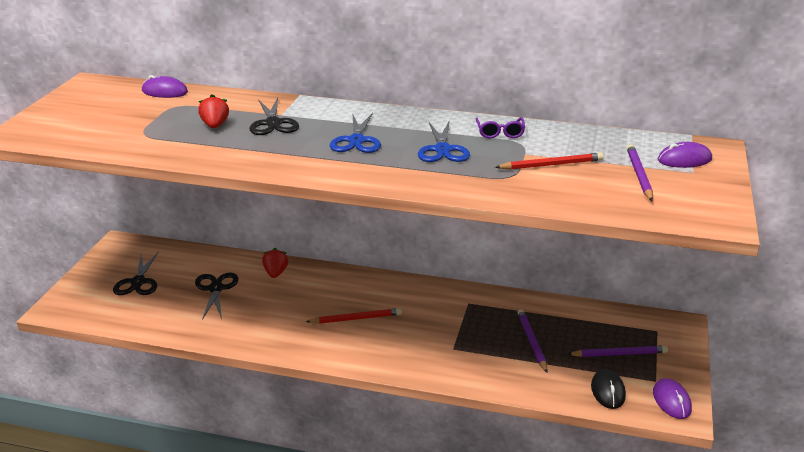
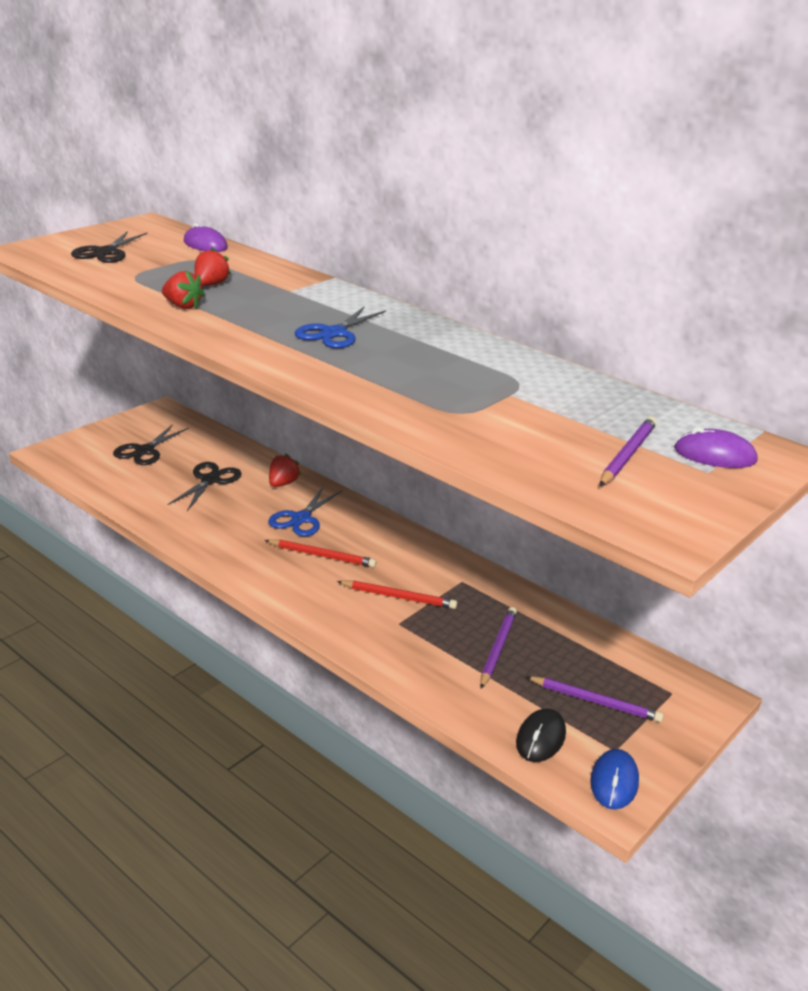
camera: 25 degrees right, 0 degrees up
black scissors [249,97,299,135] -> black scissors moved to [71,231,147,263]
blue scissors [418,120,470,162] -> blue scissors moved to [268,486,342,536]
purple glasses [476,117,525,139] -> none
red pencil [495,152,604,170] -> red pencil moved to [337,580,457,609]
purple mouse [653,378,692,419] -> blue mouse [590,749,639,809]
none -> red strawberry [162,270,205,309]

